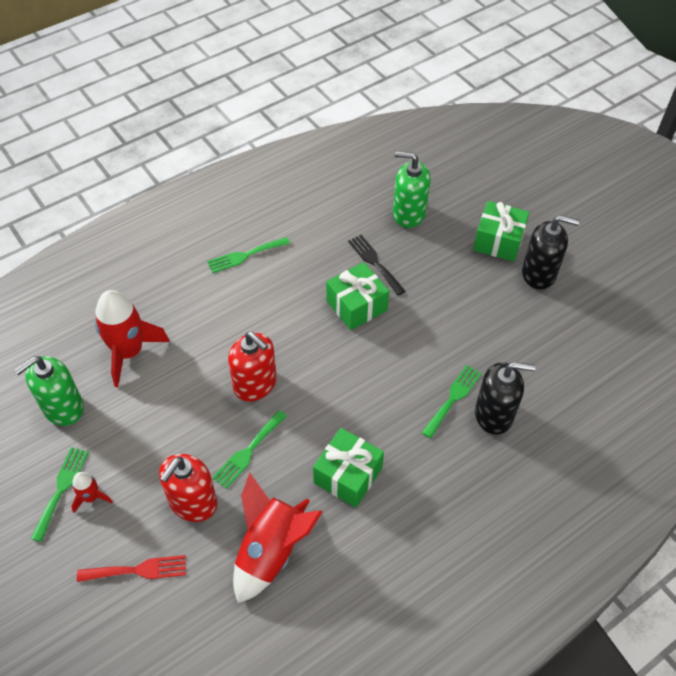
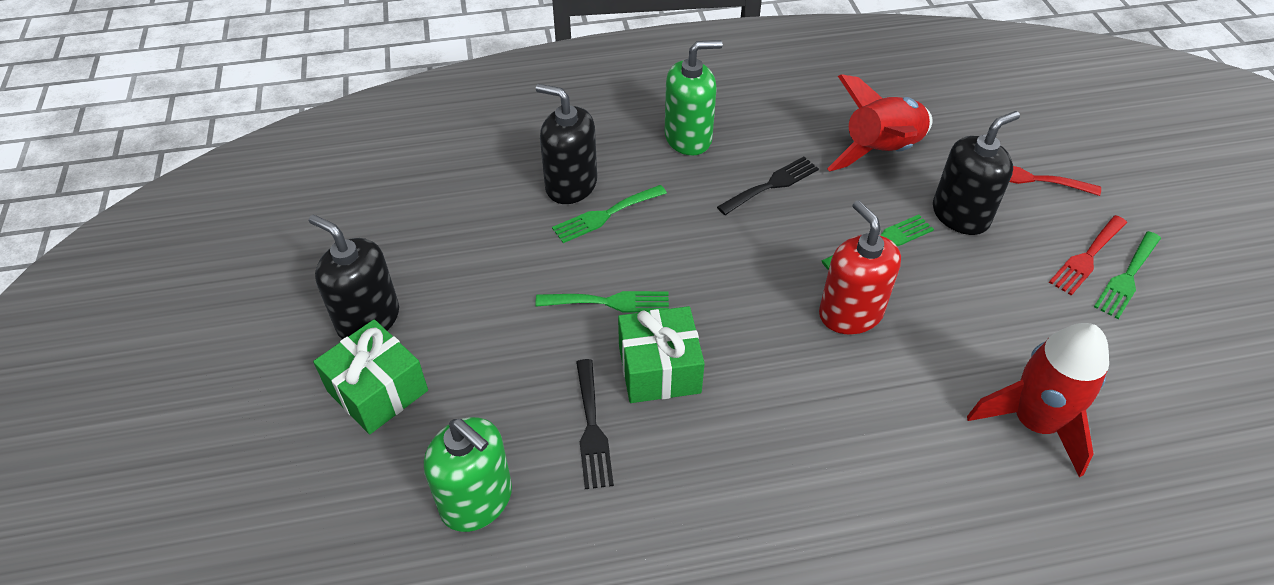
camera: 155 degrees left, 5 degrees down
green soap dispenser [14,356,84,426] -> green soap dispenser moved to [665,40,723,156]
red rocket [71,472,113,513] -> red fork [1049,215,1127,296]
red soap dispenser [159,454,217,522] -> black soap dispenser [933,111,1020,235]
green fork [207,237,290,273] -> green fork moved to [535,291,669,312]
green gift [313,428,384,508] -> black fork [717,157,819,215]

